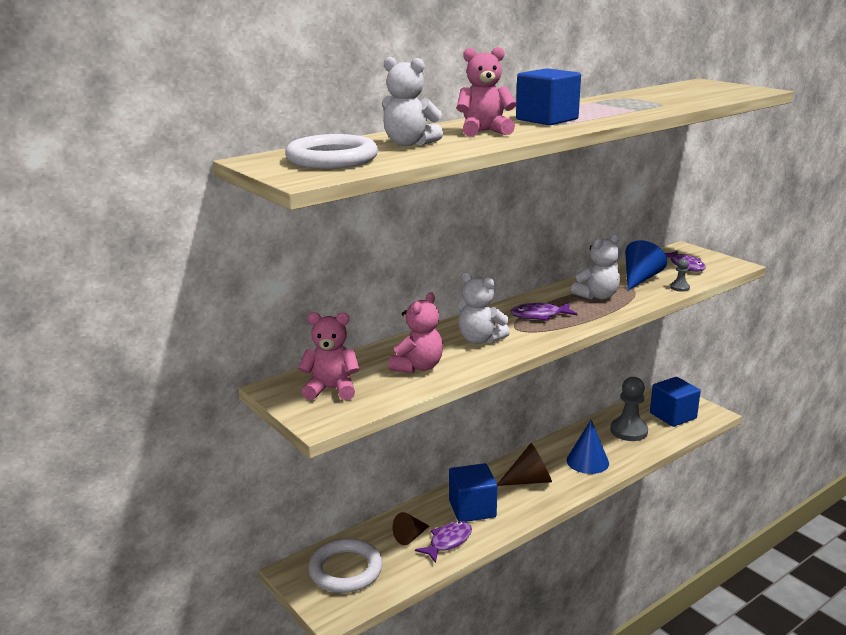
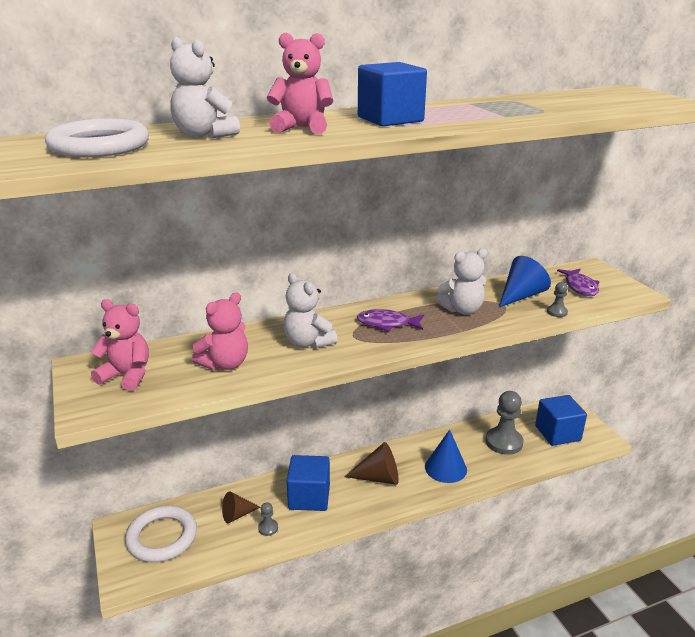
camera: 15 degrees right, 5 degrees up
purple fish [415,521,472,563] -> grey pawn [258,502,278,536]

